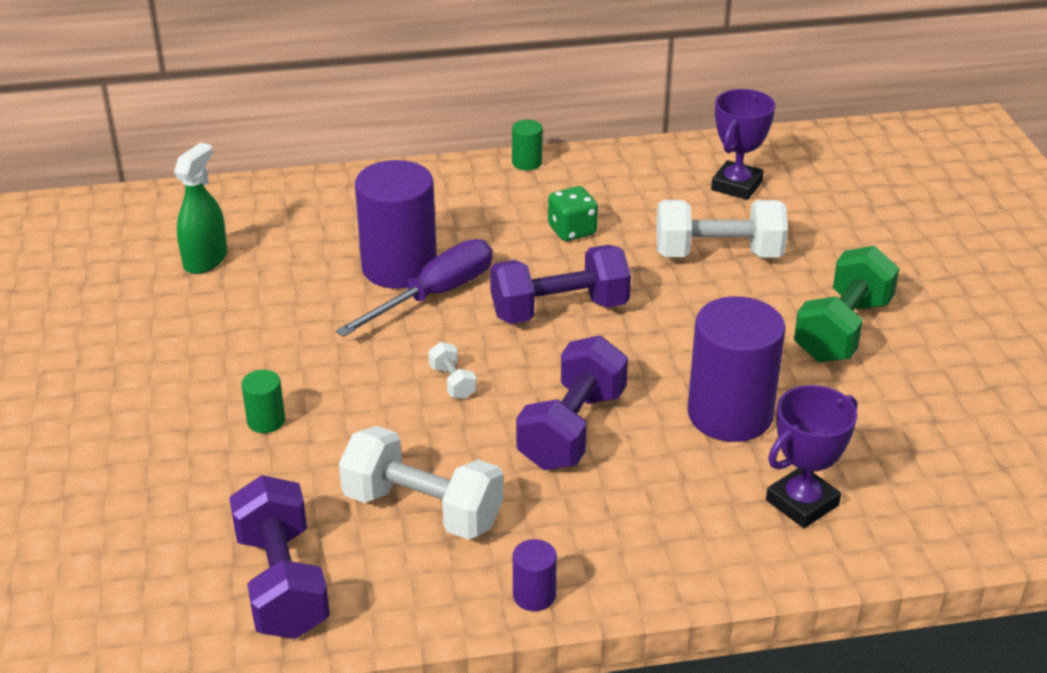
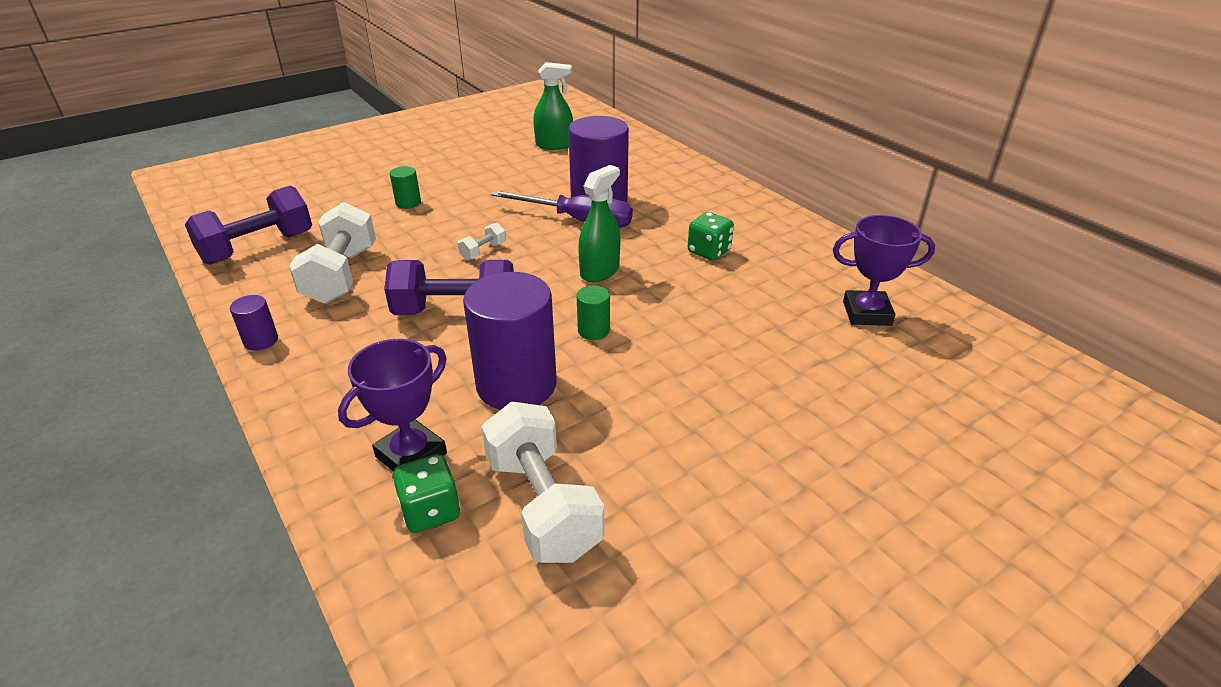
camera: 65 degrees right, 0 degrees up
purple dumbbell [490,245,631,324] -> green spray bottle [578,165,620,282]
green cylinder [512,120,543,170] -> green cylinder moved to [577,285,610,340]
white dumbbell [656,200,788,257] -> white dumbbell moved to [481,402,604,563]
purple trophy [766,385,857,528] -> purple trophy turned 75 degrees counterclockwise [338,339,447,471]
green dumbbell [794,246,900,362] -> none
none -> green dice [392,454,461,533]

